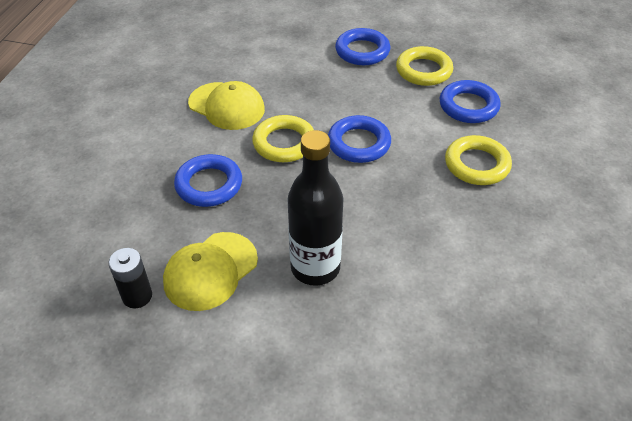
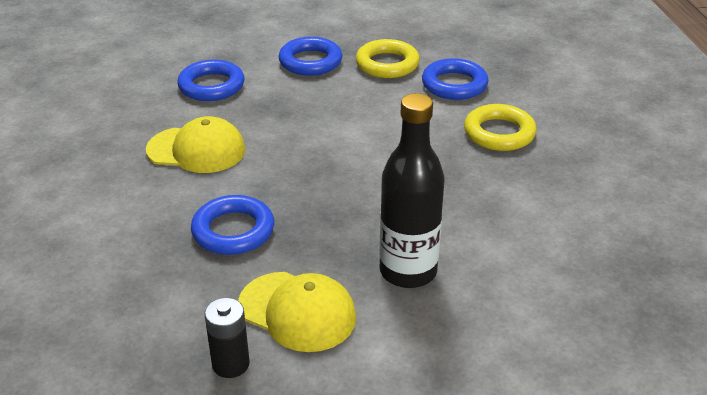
camera: 25 degrees left, 10 degrees down
yellow cap [163,232,258,311] -> yellow cap turned 75 degrees counterclockwise [238,272,356,352]
yellow ring [252,115,314,162] -> none
blue ring [328,115,391,163] -> blue ring moved to [177,60,244,101]

